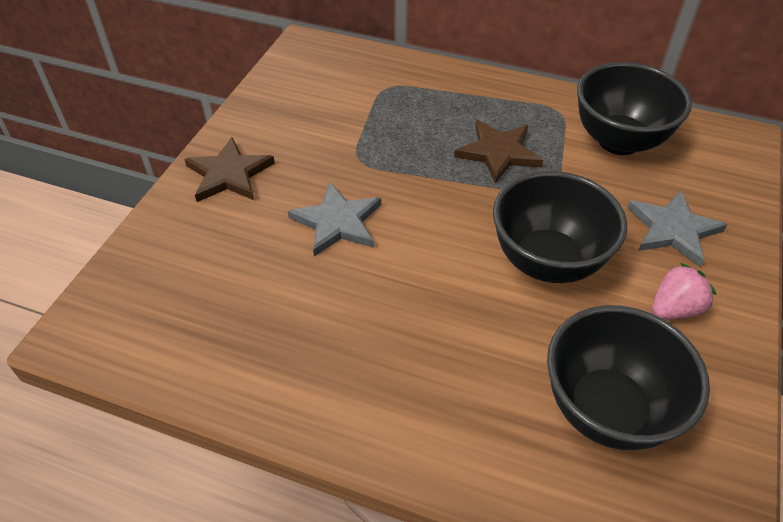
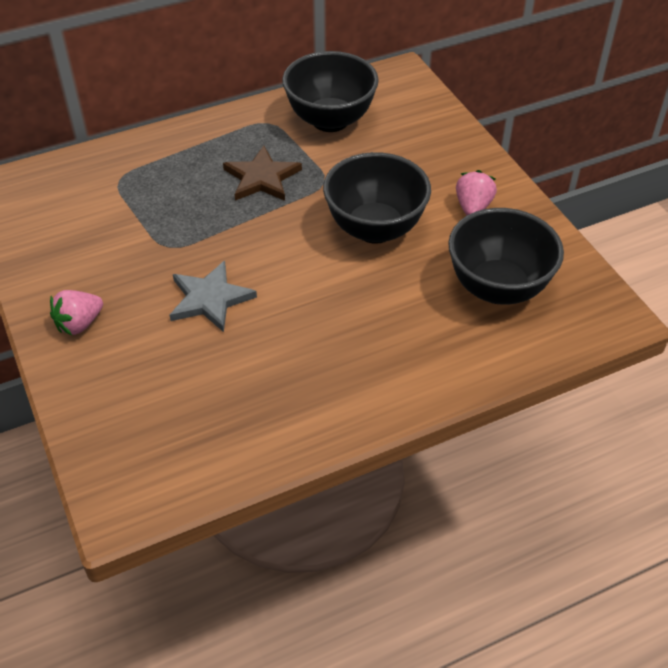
camera: 45 degrees left, 0 degrees up
brown star [184,137,275,202] -> pink strawberry [50,290,103,335]
grey star [627,190,728,267] -> none

